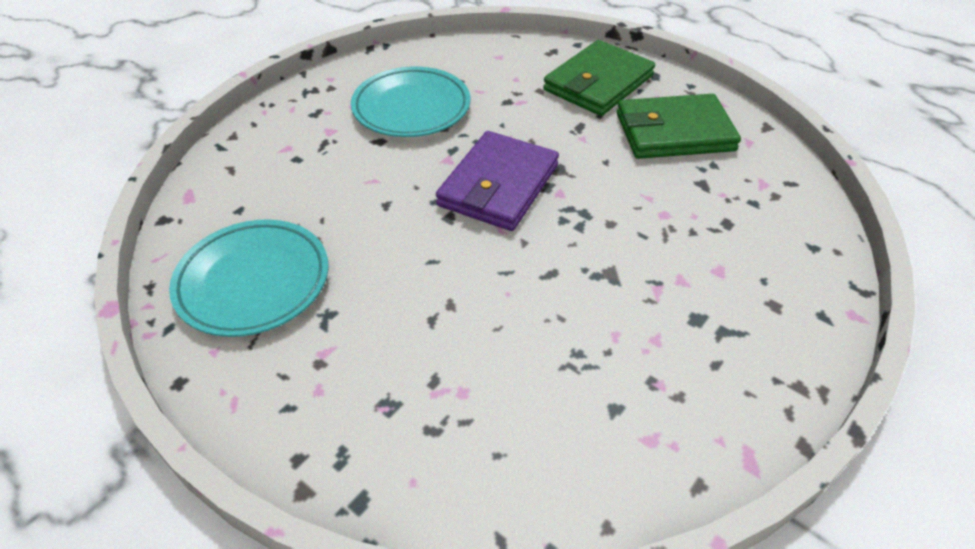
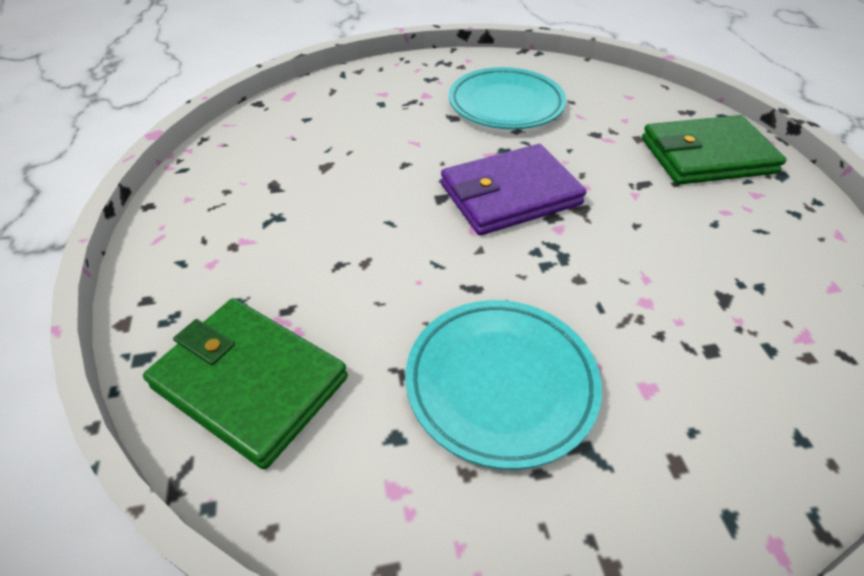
camera: 40 degrees right, 0 degrees up
turquoise plate [169,219,329,337] -> turquoise plate moved to [405,300,602,470]
green wallet [617,94,741,159] -> green wallet moved to [143,298,348,469]

